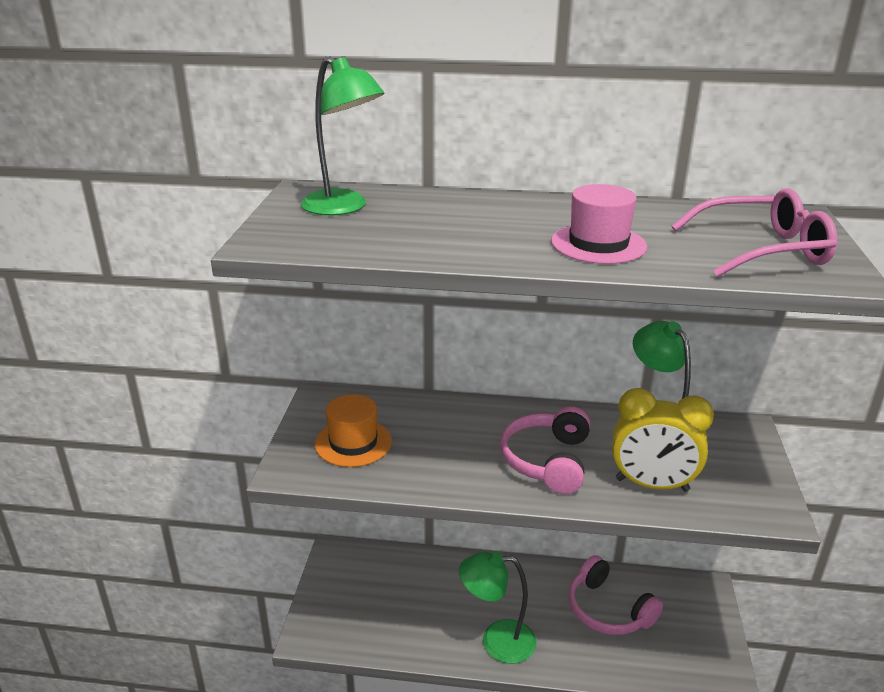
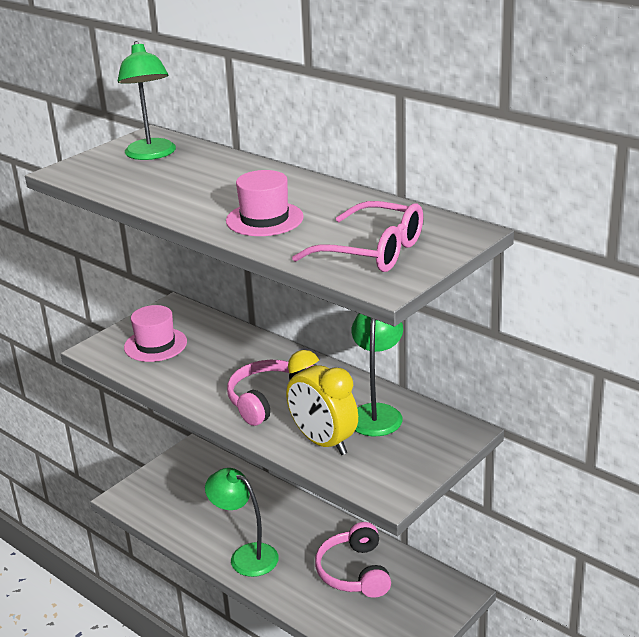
camera: 35 degrees right, 0 degrees up
orange hat [315,394,392,467] -> pink hat [124,305,187,362]

